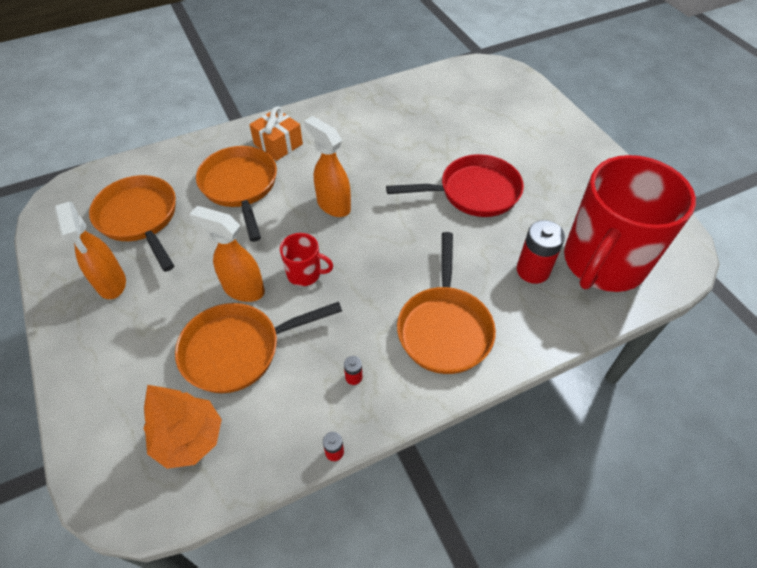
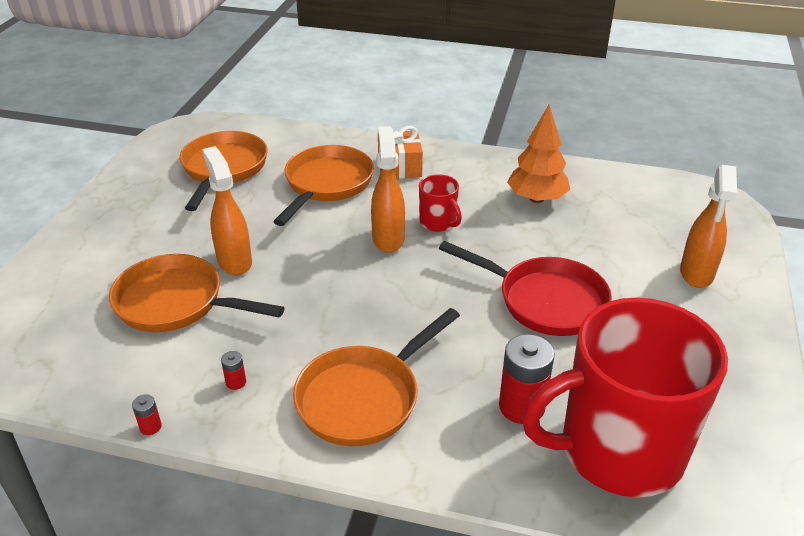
camera: 40 degrees right, 15 degrees down
orange spray bottle [54,202,126,299] -> orange spray bottle moved to [680,165,737,288]
orange tree [144,385,222,469] -> orange tree moved to [507,105,570,203]
red mug [280,233,333,286] -> red mug moved to [419,174,462,232]

